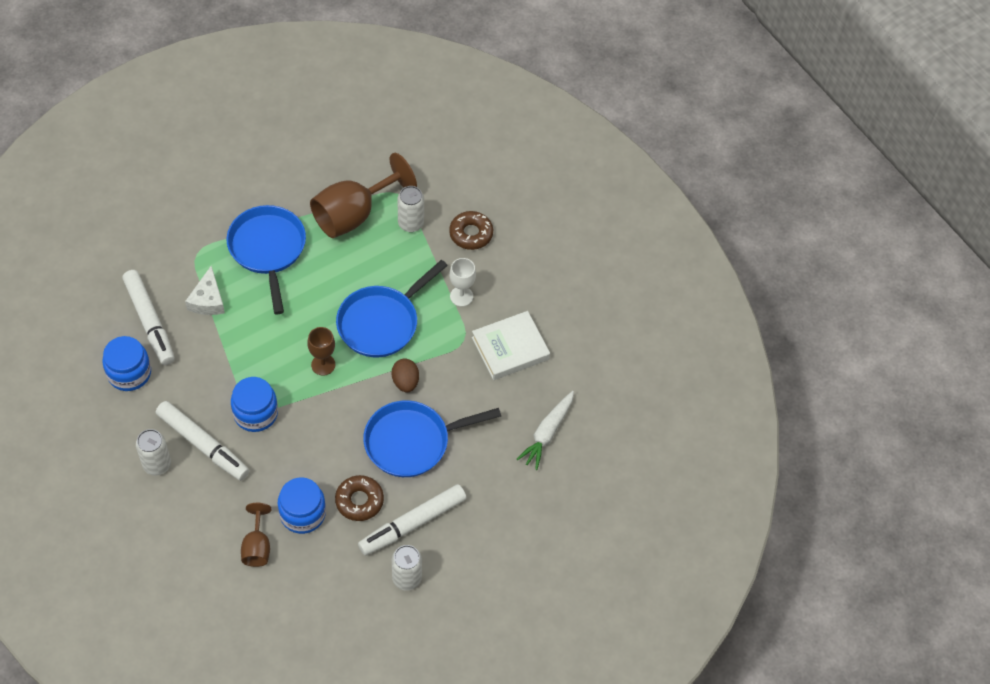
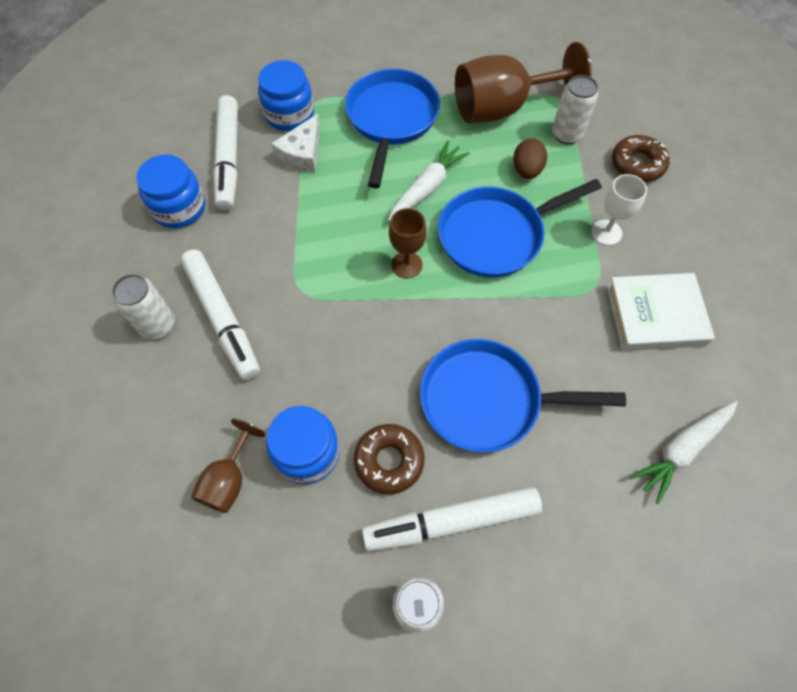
camera: 25 degrees right, 5 degrees up
blue jar [231,377,278,432] -> blue jar moved to [258,60,314,131]
brown egg [391,359,419,392] -> brown egg moved to [513,139,547,179]
none -> white carrot [388,141,470,221]

